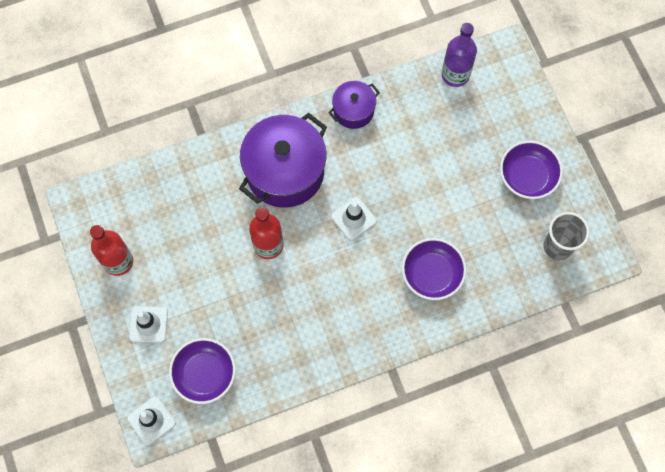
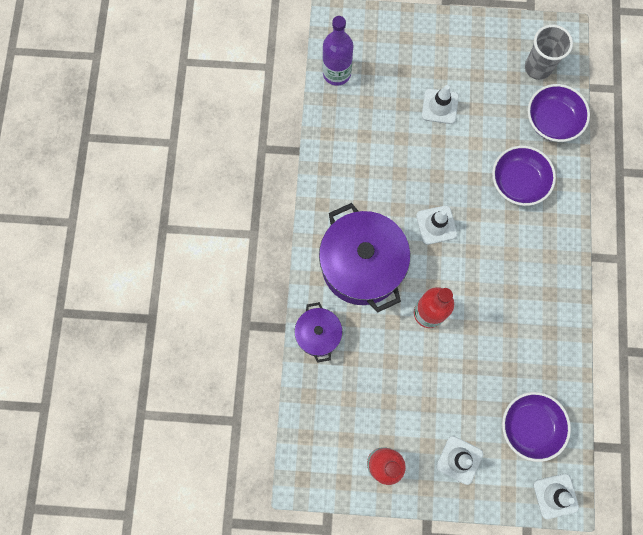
camera: 65 degrees left, 5 degrees up
purple pot [328,81,380,129] -> purple pot moved to [294,302,342,363]
purple bowl [500,141,563,199] -> purple bowl moved to [528,84,590,142]
none -> white traffic cone [422,85,459,124]

